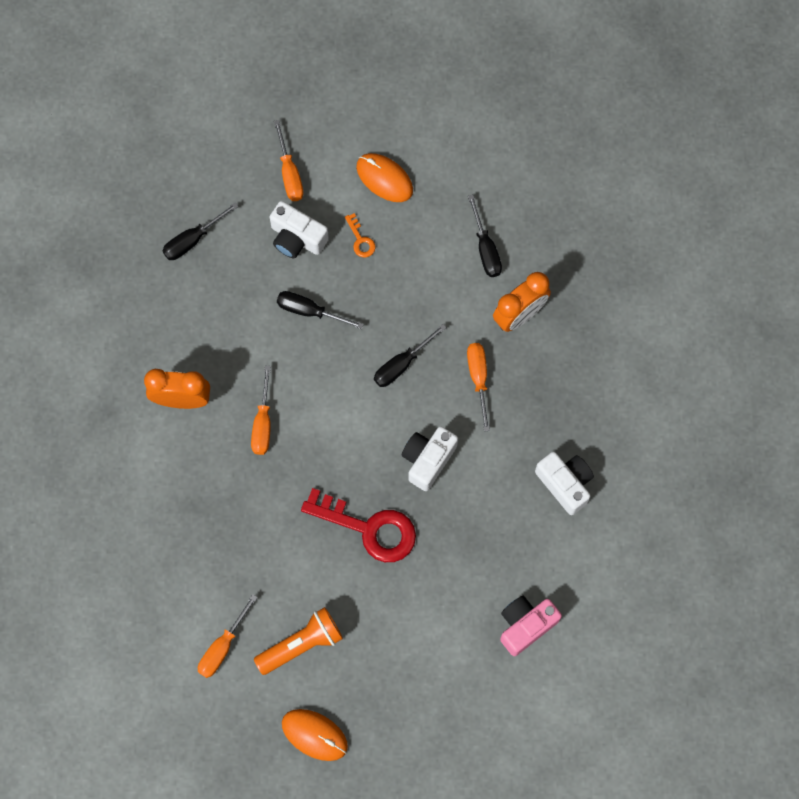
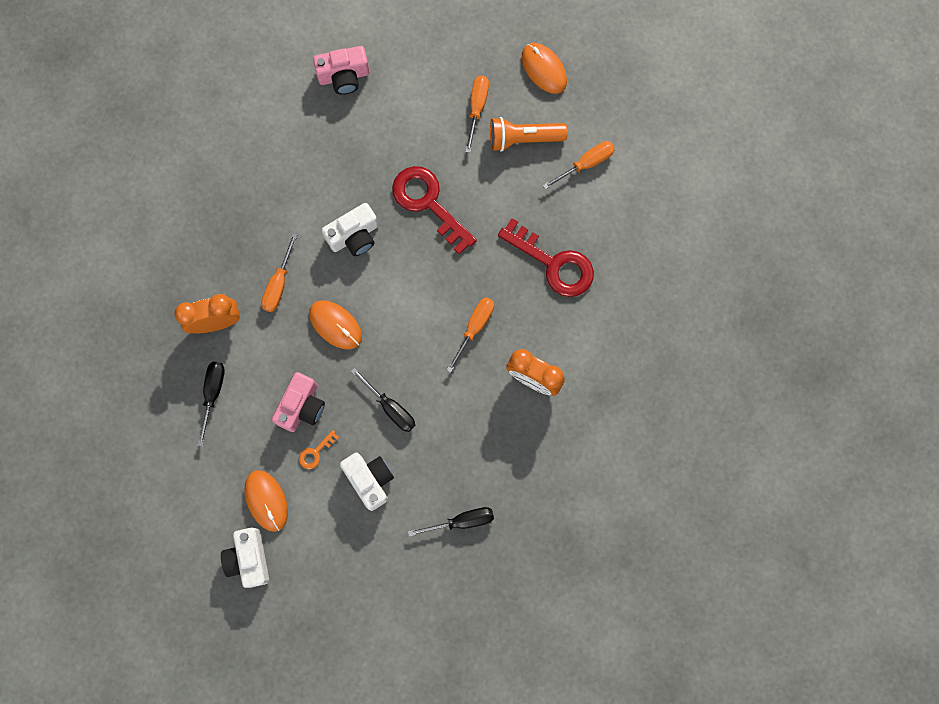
camera: 155 degrees left, 5 degrees up
orange screwdriver [274,120,304,201] -> orange screwdriver moved to [465,76,489,153]
orange key [345,213,376,257] -> orange key turned 135 degrees counterclockwise [299,430,339,469]
black screwdriver [374,324,447,387] -> orange mouse [309,300,362,350]
white camera [535,452,594,515] -> white camera moved to [221,528,269,588]
none -> pink camera [272,372,325,432]
none -> red key [498,218,594,297]

